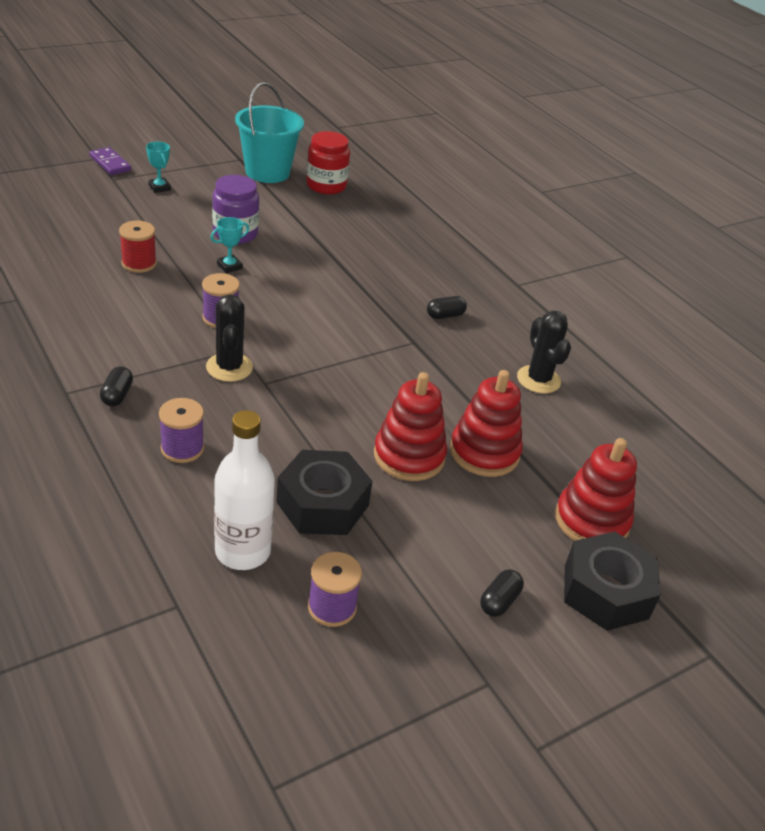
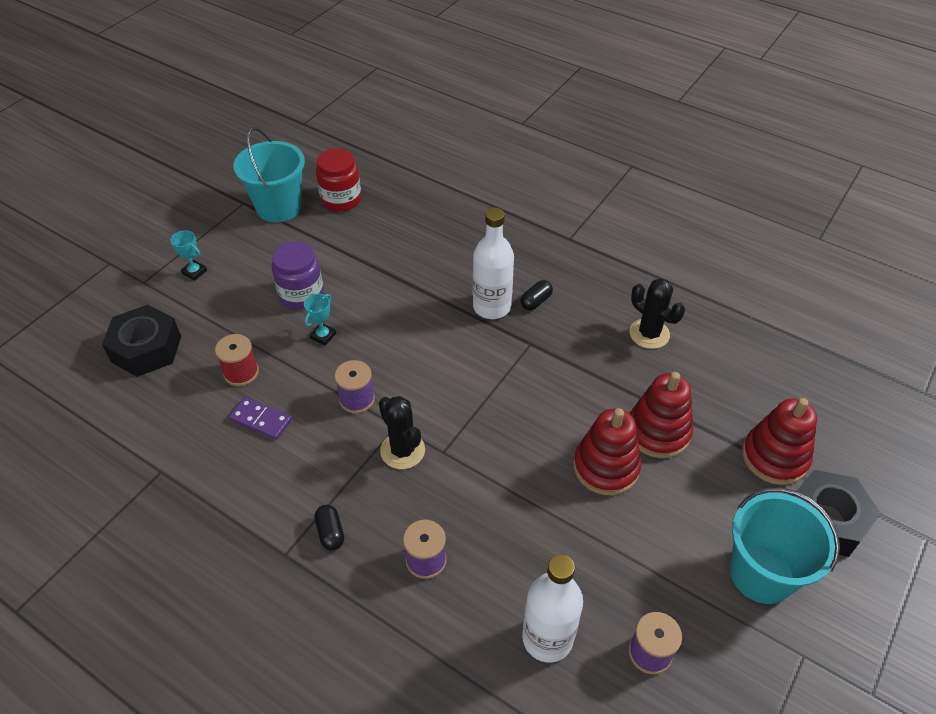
camera: 20 degrees left, 10 degrees up
purple domino [89,147,131,175] -> purple domino moved to [229,397,292,440]
black nut [276,450,372,535] -> black nut moved to [102,305,181,377]
black capsule [480,569,524,617] -> turquoise bucket [730,488,840,604]
none -> white bottle [473,208,514,319]

